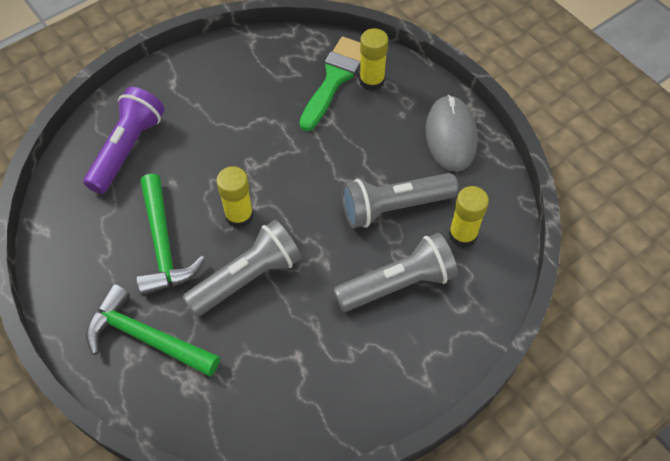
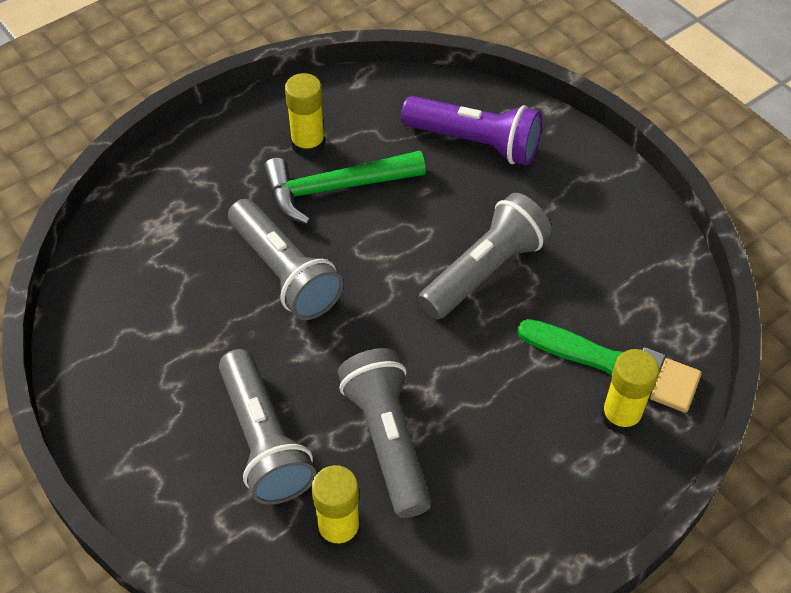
camera: 90 degrees right, 5 degrees down
green hammer [86,284,220,377] -> none
yellow glue stick [216,166,254,228] -> yellow glue stick moved to [285,73,325,157]
grey mouse [426,95,478,172] -> none
none -> grey flashlight [418,193,552,319]

